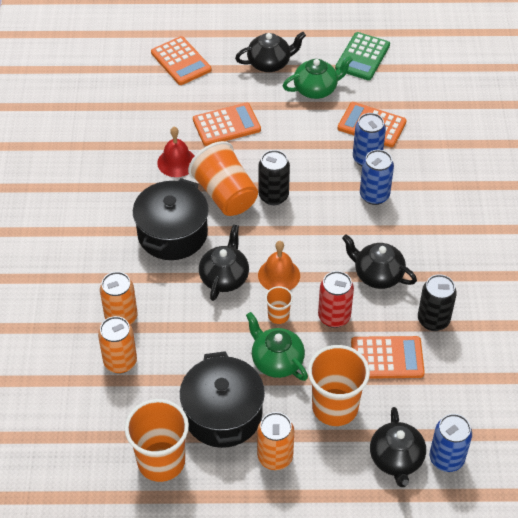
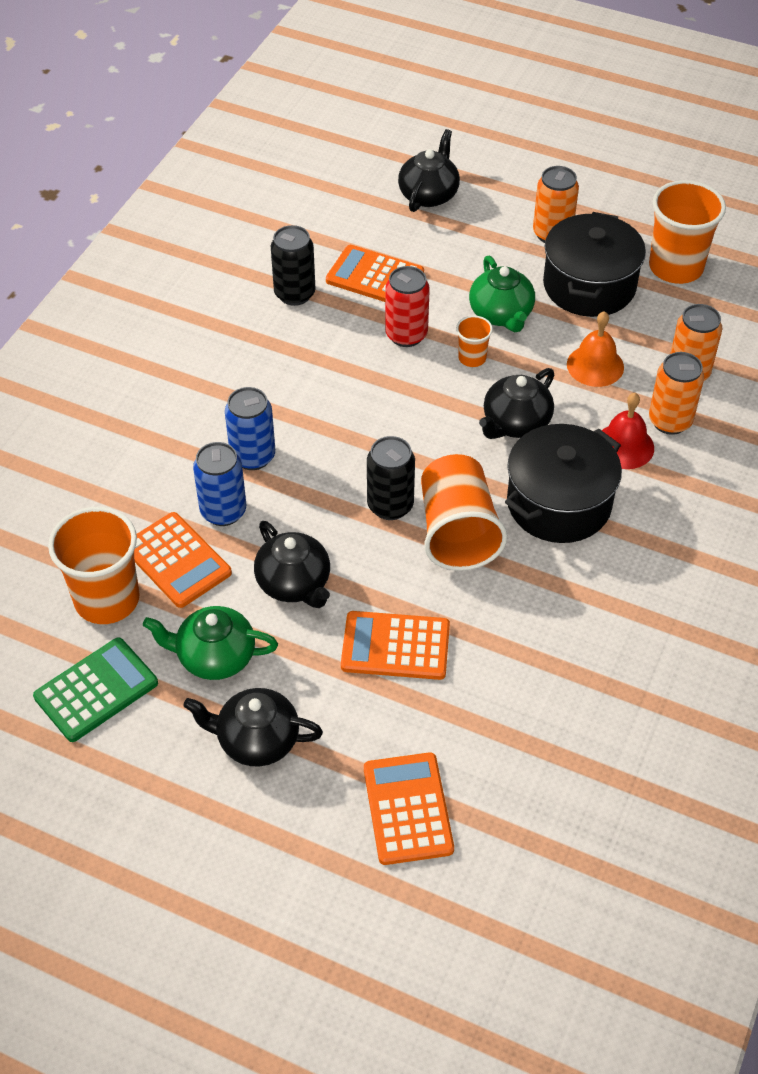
camera: 155 degrees left, 0 degrees up
red bell [157,127,194,177] -> red bell moved to [602,393,654,469]
orange bell [258,241,300,290] -> orange bell moved to [567,311,624,387]
orange cup [308,345,370,426] -> orange cup moved to [48,507,140,624]
black teapot [342,234,417,289] -> black teapot moved to [254,521,330,608]
blue can [430,414,472,472] -> none

